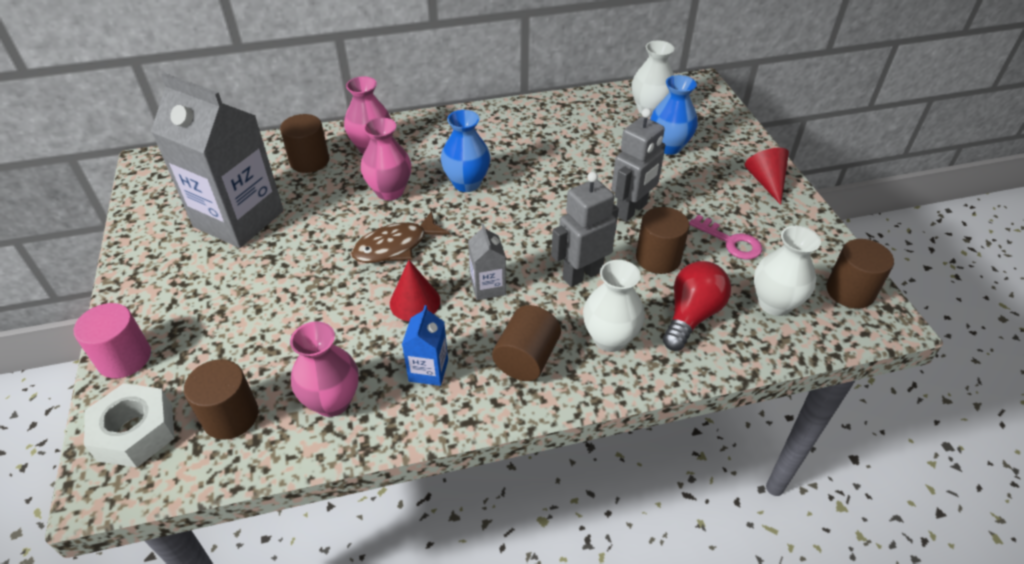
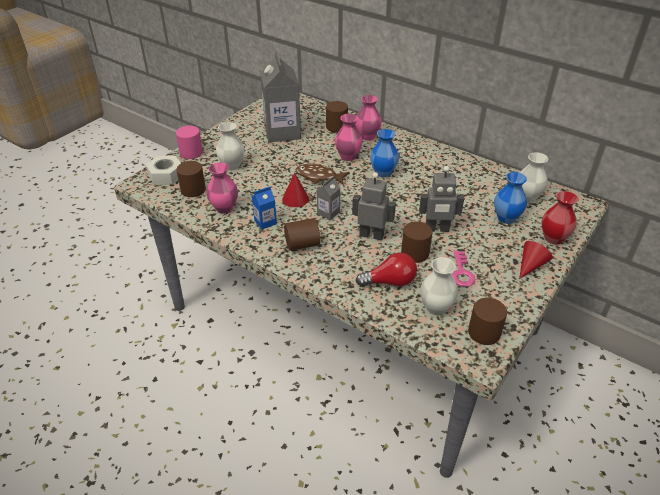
camera: 50 degrees right, 5 degrees down
white vase [583,260,645,352] -> white vase moved to [216,122,245,170]
none -> red vase [541,191,578,244]

